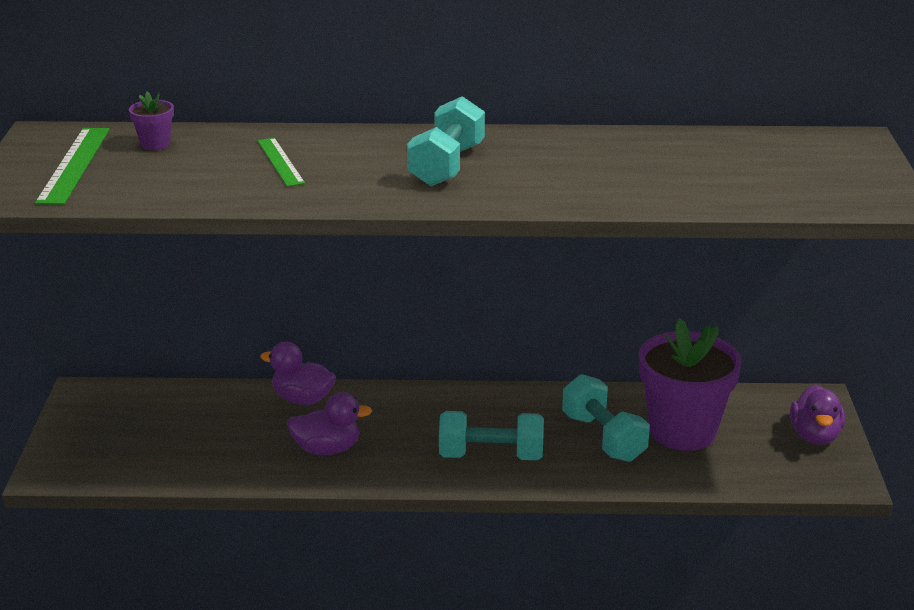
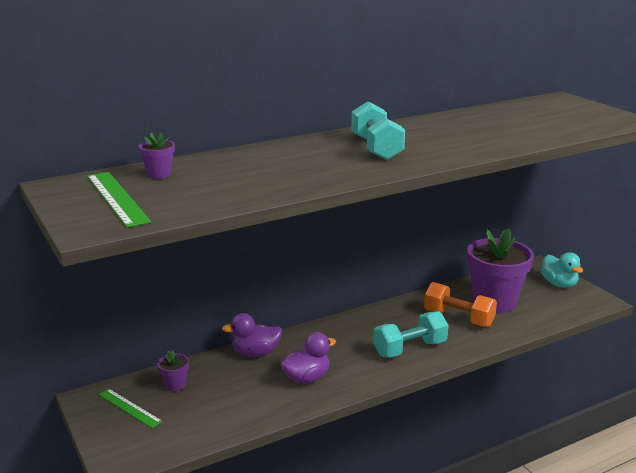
camera: 30 degrees left, 5 degrees down
green ruler [257,138,305,187] -> green ruler moved to [99,389,163,428]
turquoise dumbbell [562,374,650,462] -> orange dumbbell [424,282,497,327]
purple duck [790,385,845,445] -> turquoise duck [541,252,583,288]
none -> purple flower pot [157,350,189,391]

